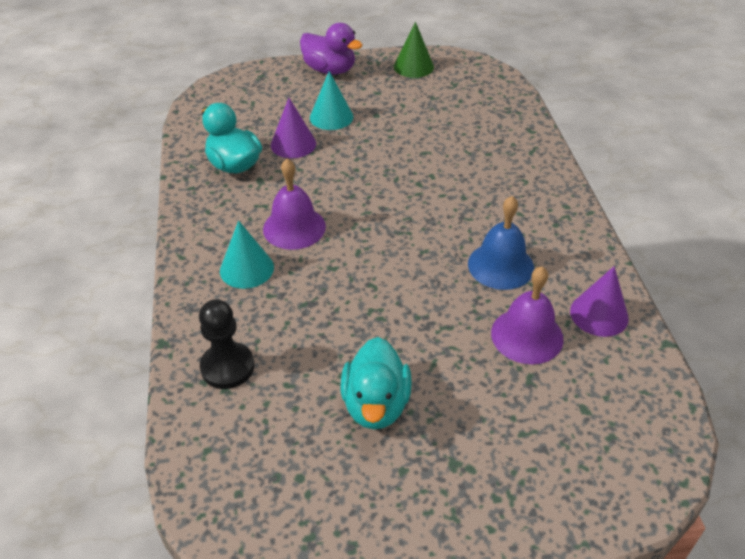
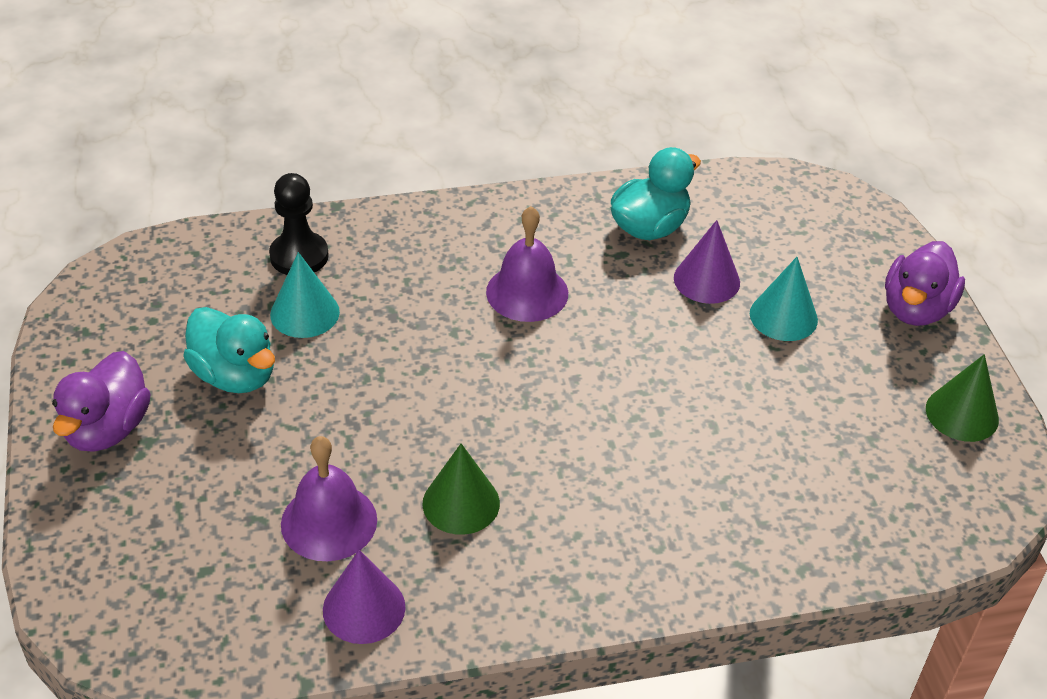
camera: 85 degrees right, 0 degrees up
turquoise cone [220,220,274,289] -> turquoise cone moved to [270,252,340,338]
turquoise duck [341,337,412,430] -> turquoise duck turned 135 degrees counterclockwise [183,307,275,393]
blue bell [468,196,534,290] -> green cone [422,443,500,535]
none -> purple duck [52,351,151,452]

